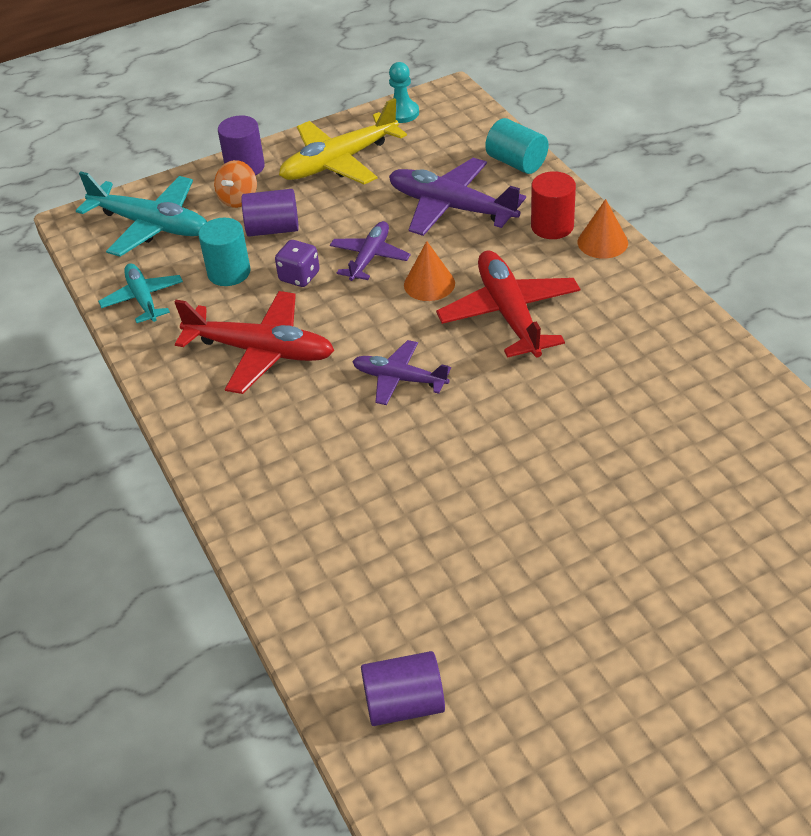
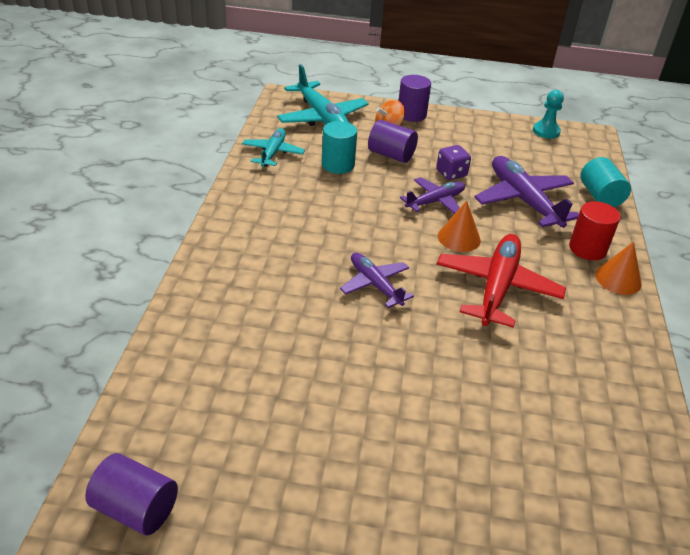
camera: 30 degrees right, 5 degrees down
red plane [175,291,335,394] -> none
purple dice [275,240,320,287] -> purple dice moved to [436,145,471,180]
yellow plane [279,98,407,184] -> none

